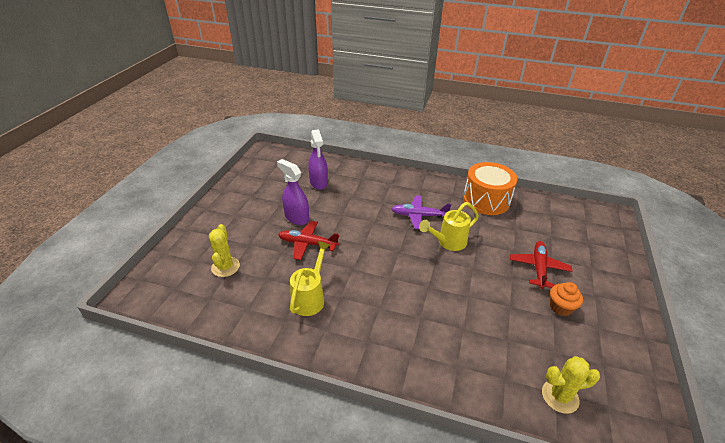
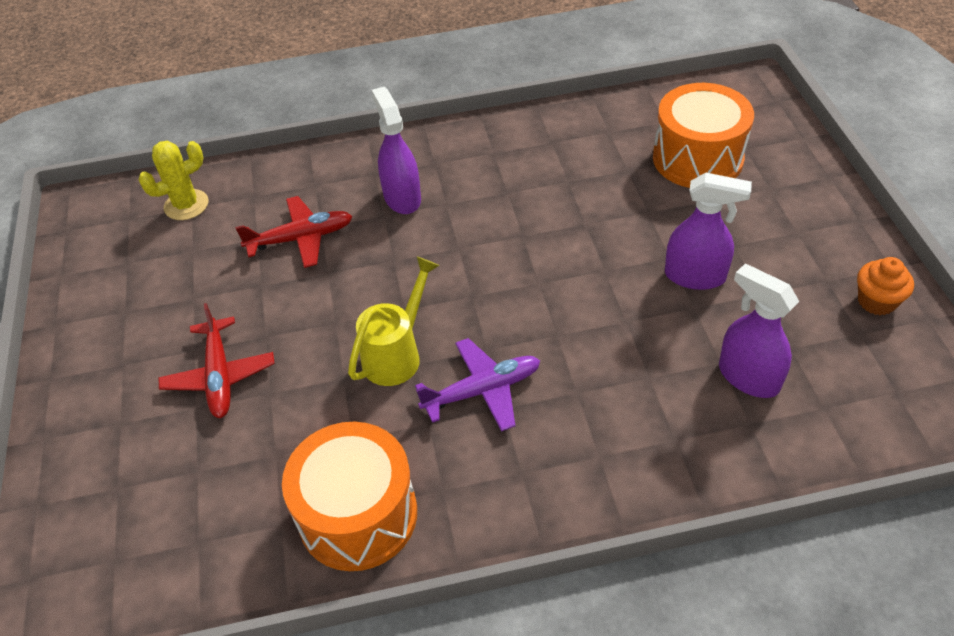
camera: 155 degrees right, 10 degrees up
yellow cactus [209,224,240,277] -> orange drum [653,83,754,188]
red plane [278,221,339,260] -> red plane moved to [235,196,353,268]
yellow watering can [290,241,330,316] -> none
orange cupcake [550,282,583,316] -> orange cupcake moved to [857,257,914,315]
none -> purple spray bottle [372,87,421,214]

